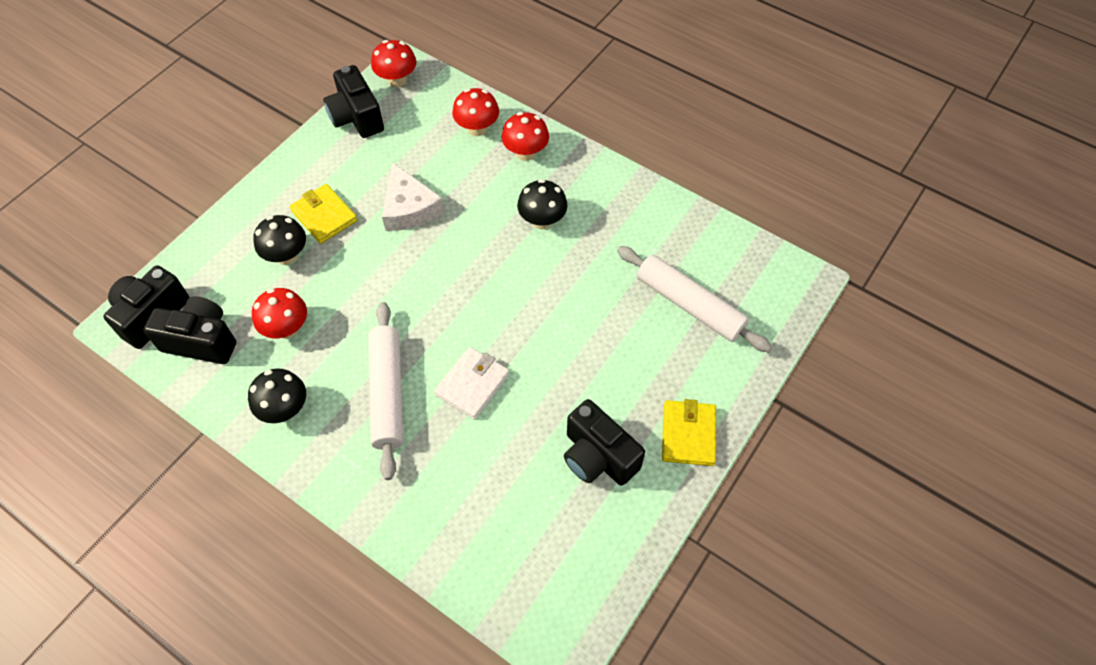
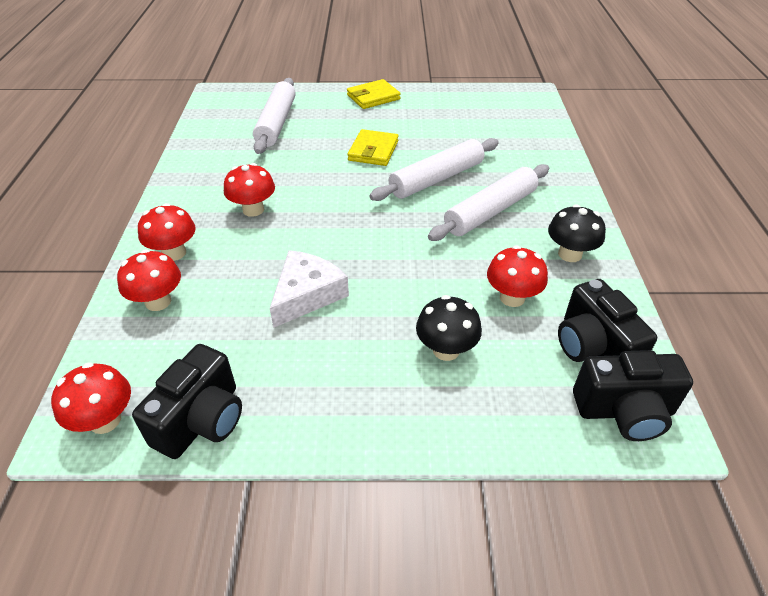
camera: 125 degrees left, 15 degrees down
yellow wallet [289,184,357,244] -> yellow wallet moved to [347,129,399,166]
white wallet [434,347,510,420] -> white rolling pin [369,138,499,201]
black mushroom [517,179,568,229] -> red mushroom [224,163,275,217]
black camera [564,399,645,486] -> none

